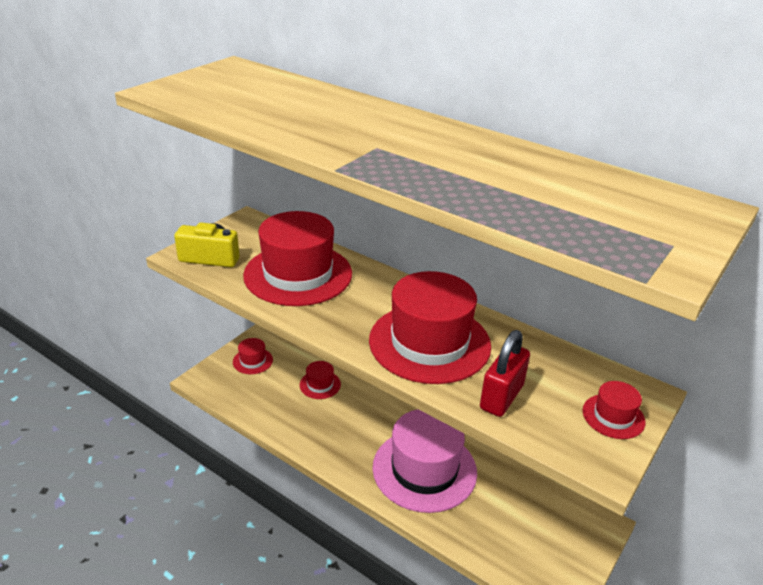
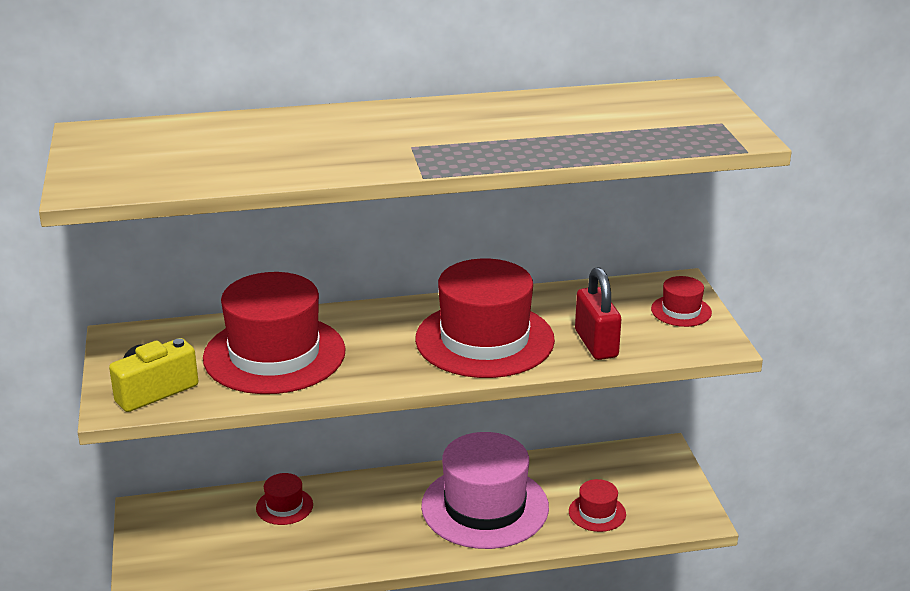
camera: 45 degrees left, 5 degrees down
red hat [233,338,273,374] -> red hat moved to [569,479,626,532]

